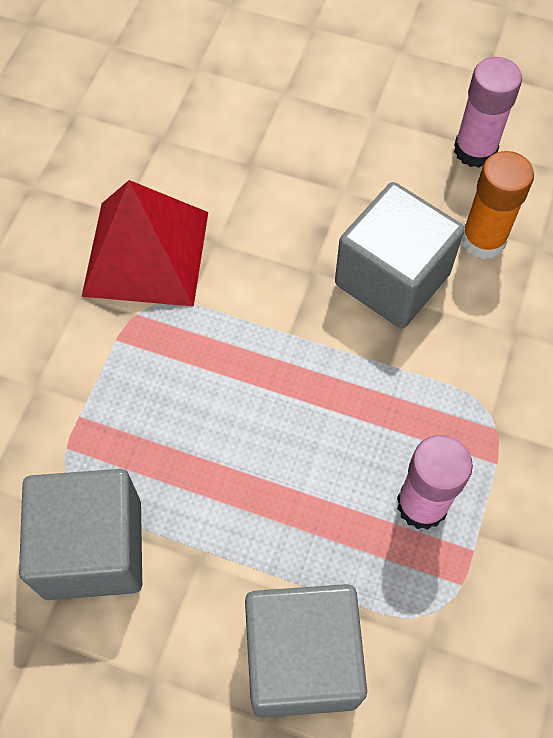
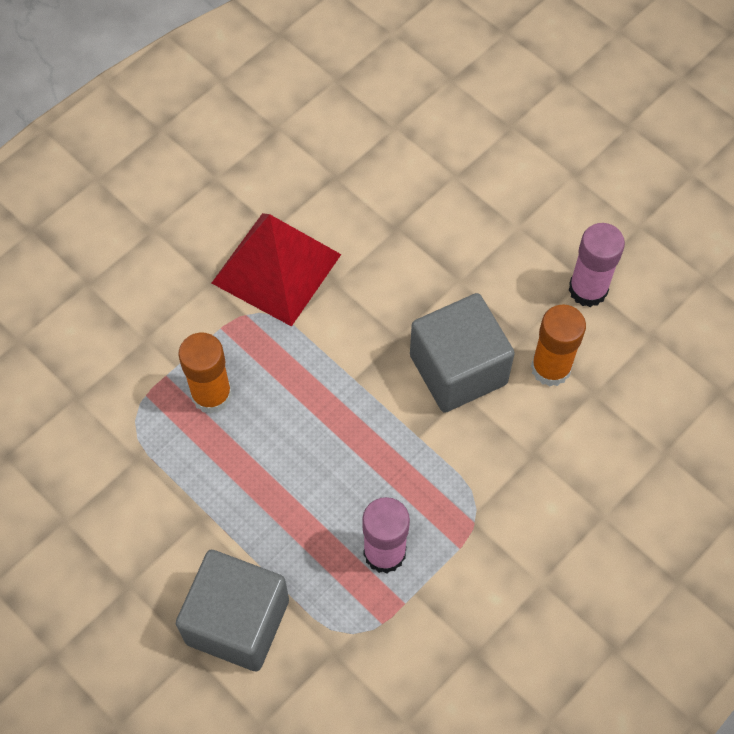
camera: 25 degrees right, 0 degrees up
grey cube [19,469,142,600] -> none
none -> orange glue stick [178,333,232,414]

